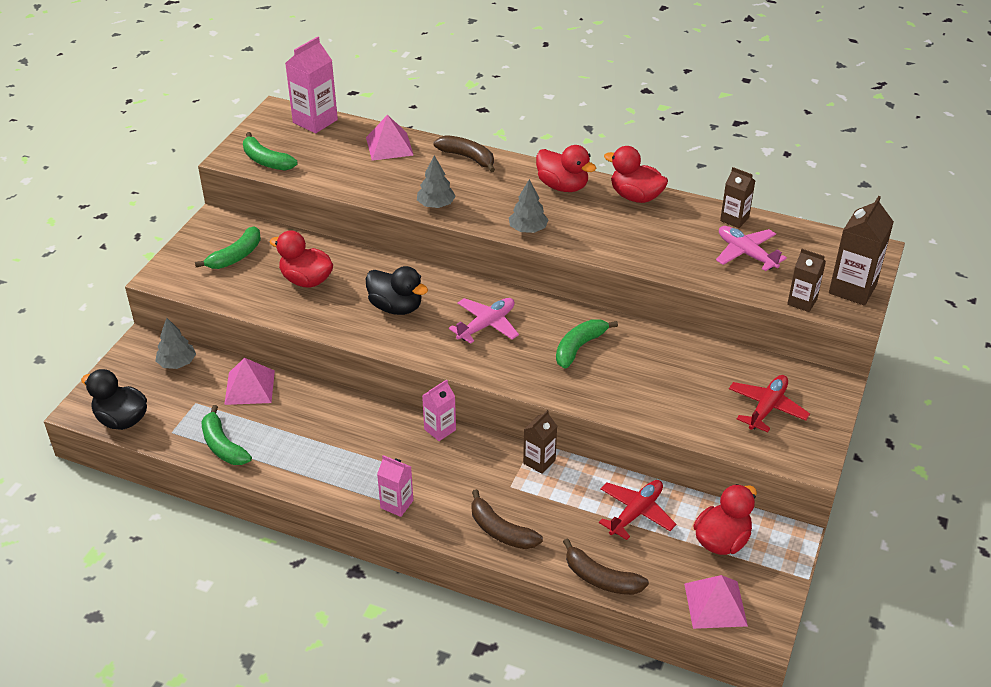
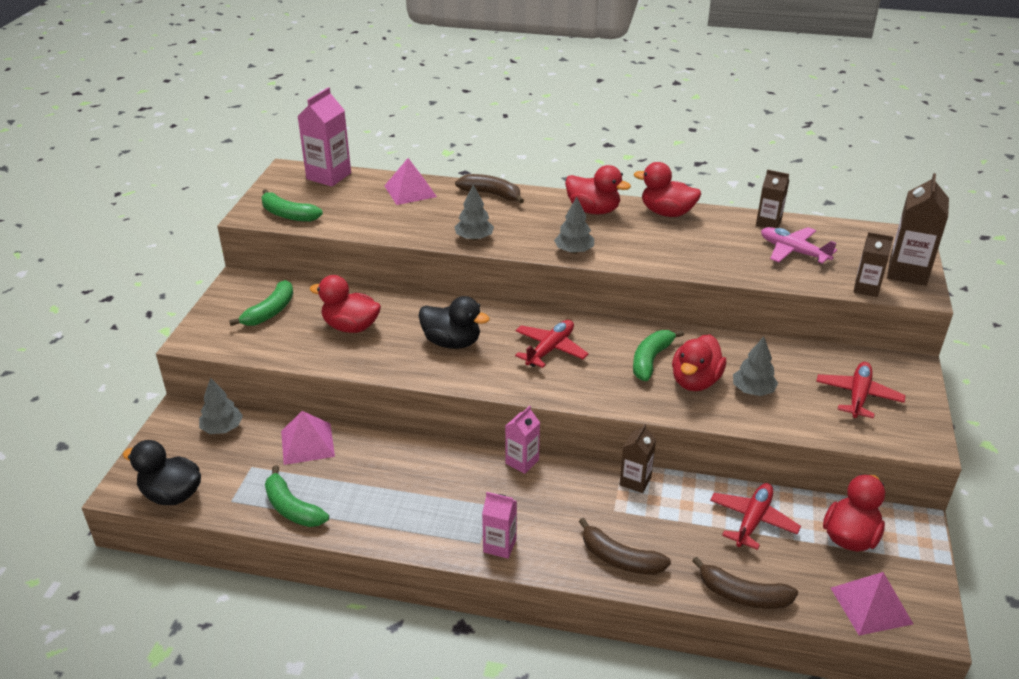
camera: 10 degrees left, 5 degrees down
pink plane [449,298,519,344] -> red plane [515,320,589,368]
none -> red duck [672,334,726,391]
none -> grey tree [733,337,778,396]

